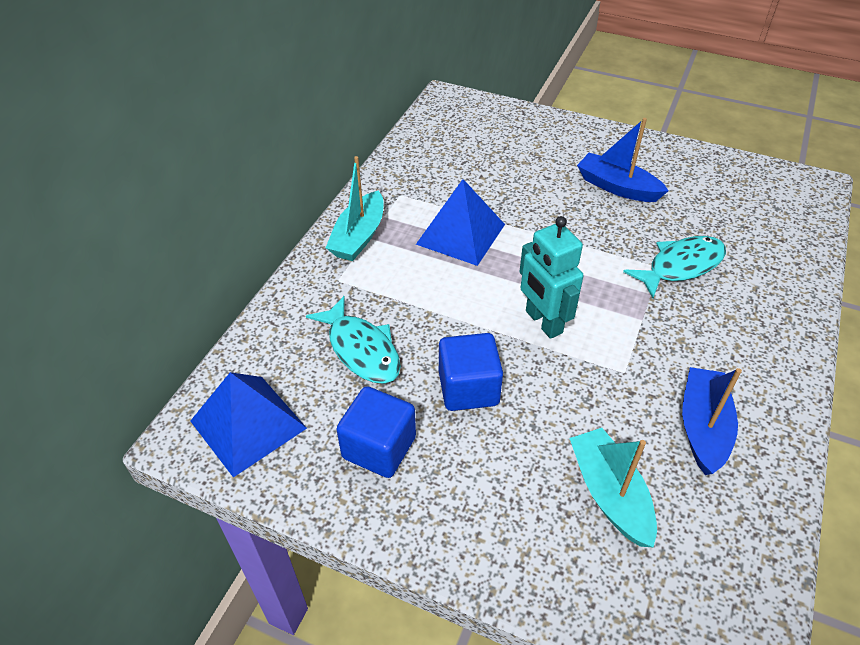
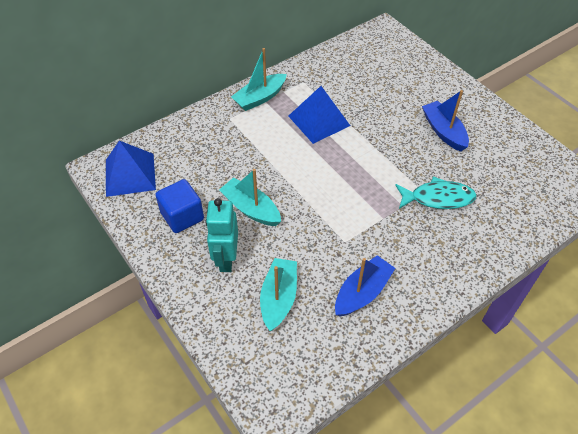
camera: 30 degrees right, 5 degrees up
turquoise fish [306,296,401,384] -> none
blue cube [439,333,503,411] -> turquoise boat [219,169,281,226]
turquoise robot [519,216,584,339] -> turquoise robot moved to [205,198,238,272]

